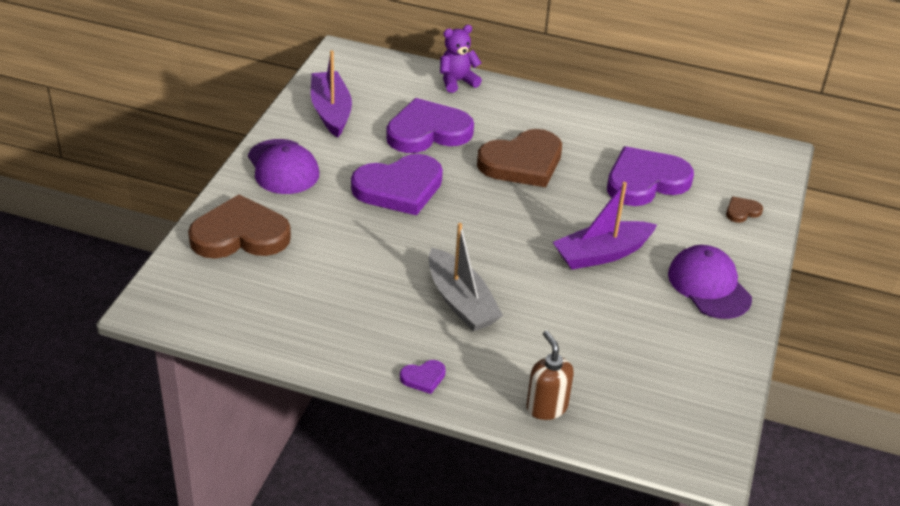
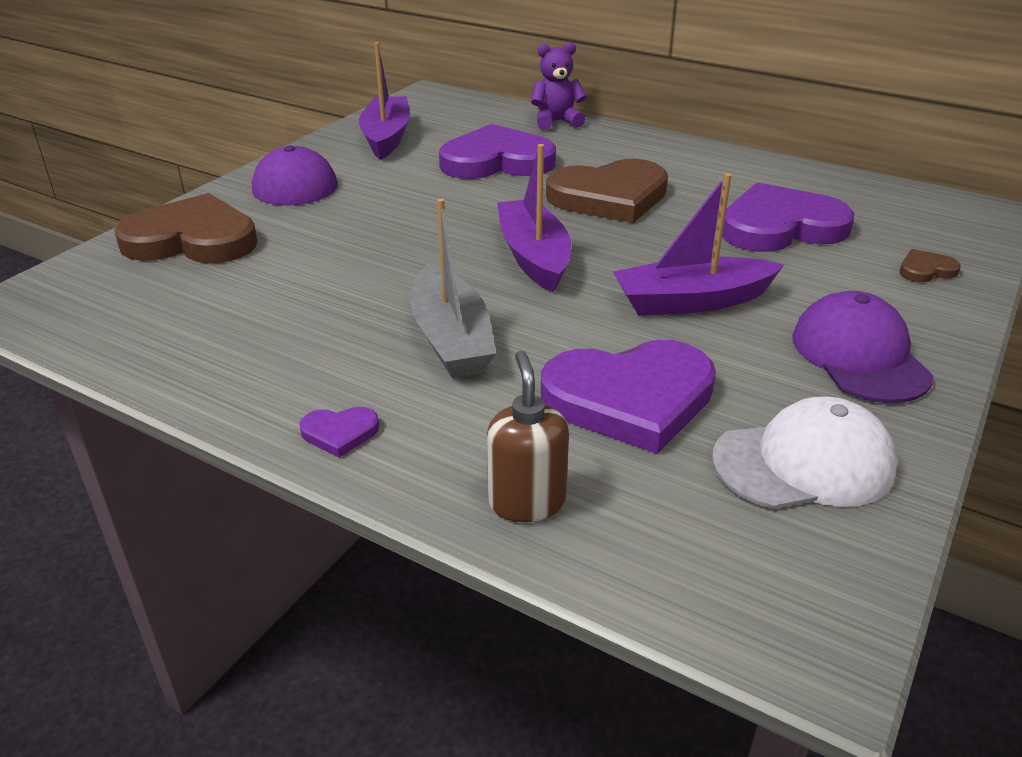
camera: 15 degrees right, 5 degrees down
purple heart [351,154,443,215] -> purple heart moved to [541,340,716,454]
none -> purple boat [497,144,571,293]
none -> white cap [712,396,898,509]

